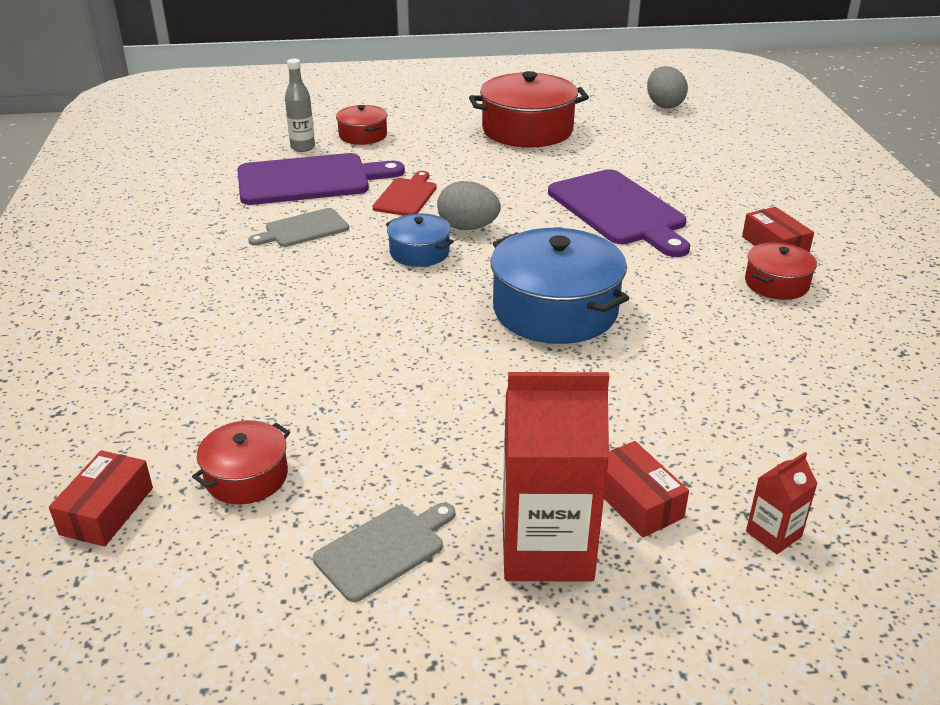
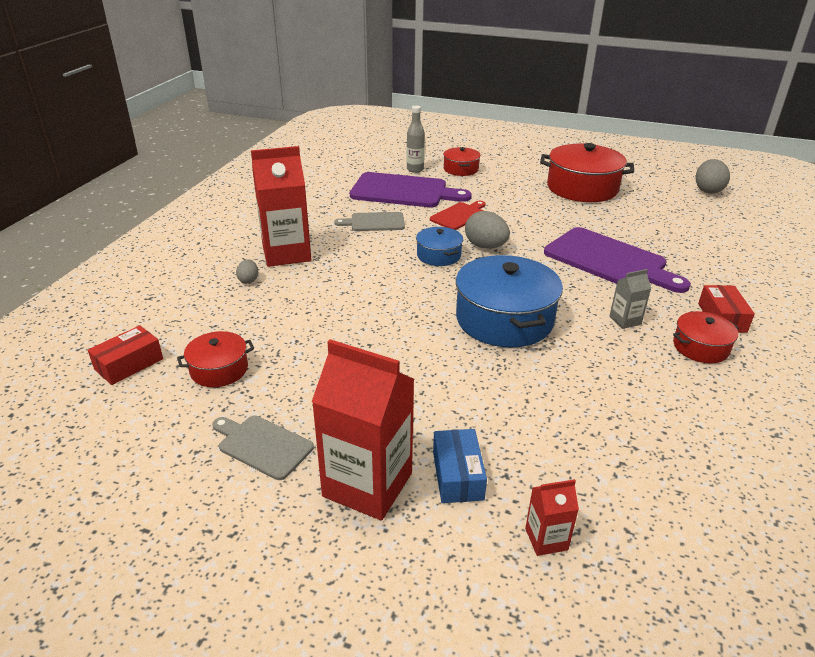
camera: 25 degrees right, 0 degrees up
grey cutting board [313,503,455,602] -> grey cutting board turned 135 degrees counterclockwise [212,416,314,480]
purple cutting board [548,169,690,257] -> purple cutting board turned 45 degrees counterclockwise [544,227,691,293]
red box [604,441,689,538] -> blue box [433,429,487,503]
none -> grey egg [236,259,258,284]
none -> red carton [251,146,311,267]
none -> grey carton [609,269,651,329]

